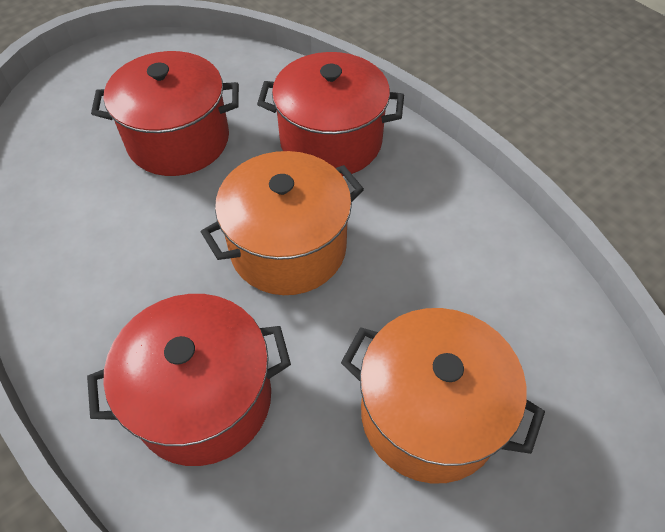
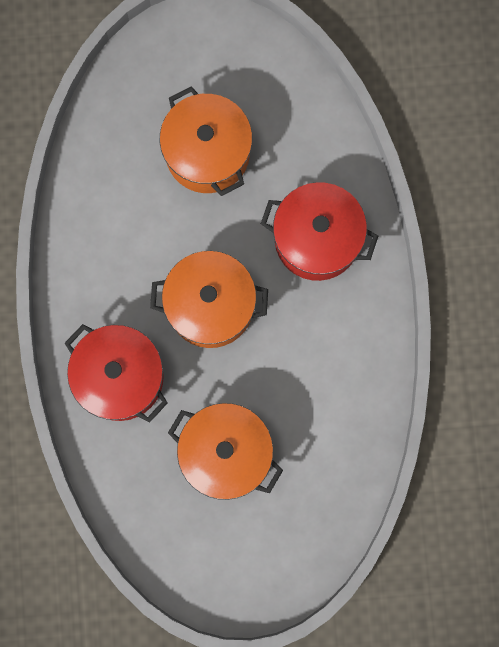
camera: 145 degrees left, 25 degrees up
red pot [91,51,239,176] -> orange pot [168,403,283,500]

